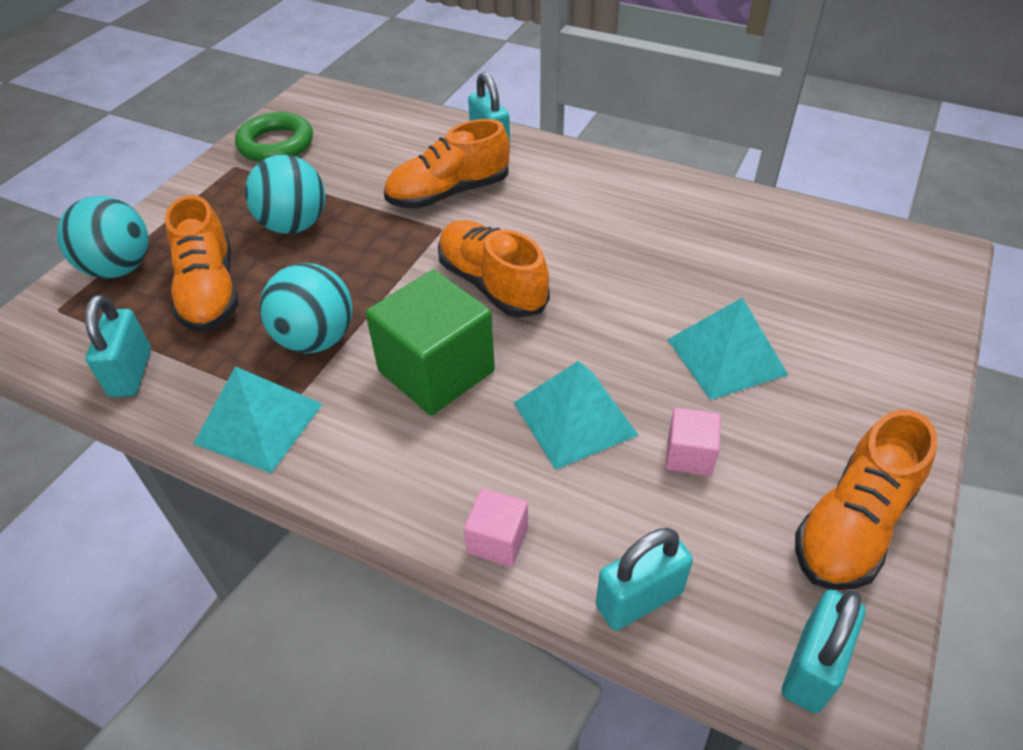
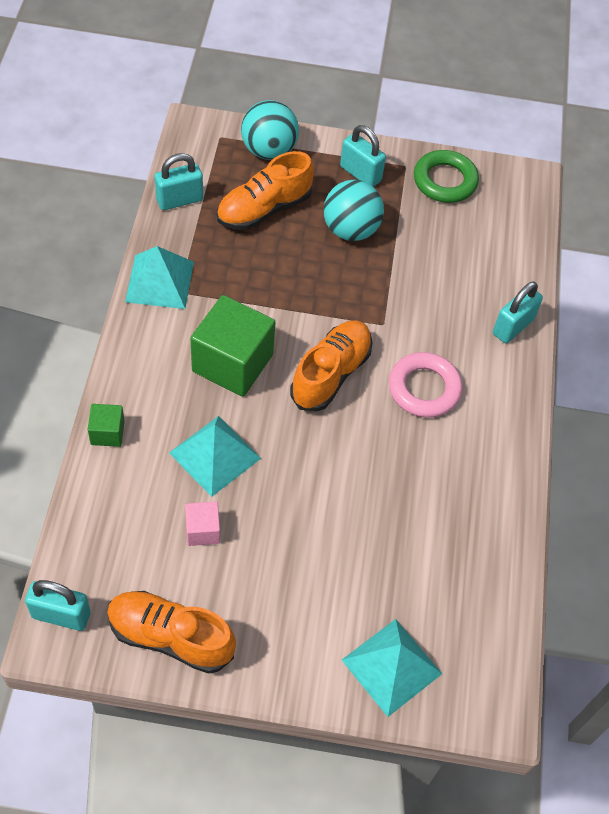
camera: 65 degrees right, 10 degrees up
turquoise ball [260,263,353,353] -> none
orange shoe [384,119,510,209] -> none
pink cube [464,488,528,567] -> green cube [88,404,125,447]
turquoise padlock [596,528,693,630] -> turquoise padlock moved to [340,125,386,187]
turquoise pyramid [667,297,788,400] -> turquoise pyramid moved to [342,619,442,717]
none -> pink ring [389,352,462,418]

